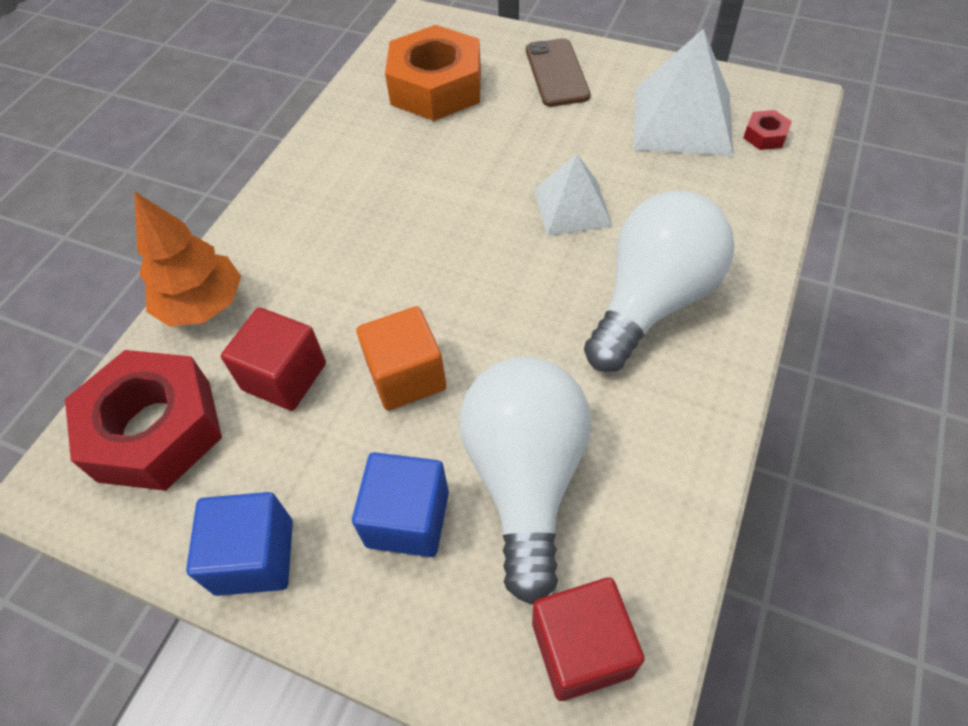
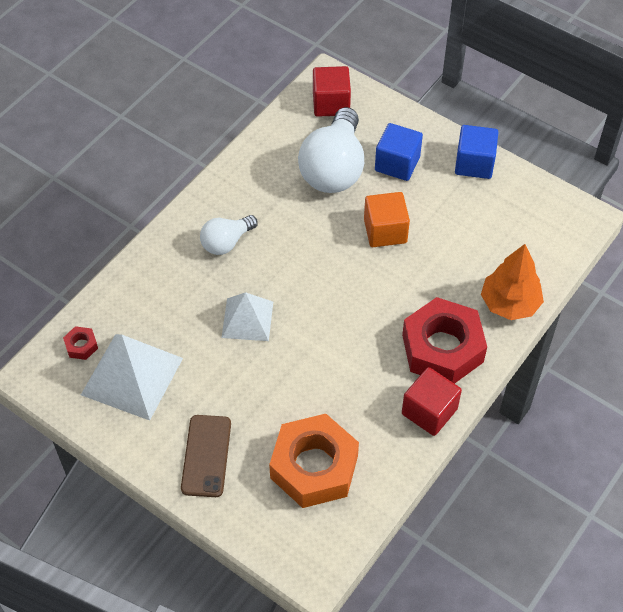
camera: 170 degrees left, 0 degrees up
red nut [65,350,222,491] -> red nut moved to [402,297,487,384]
red cube [221,307,326,411] -> red cube moved to [402,367,462,436]
white light bulb [584,191,734,372] -> white light bulb [200,215,258,255], size x0.55

